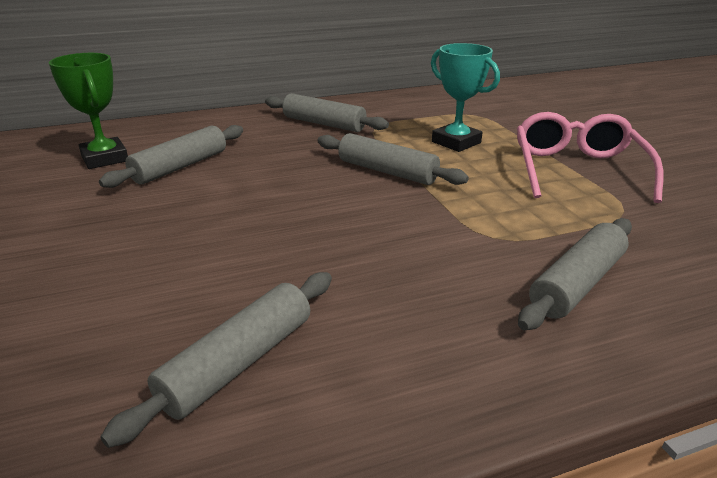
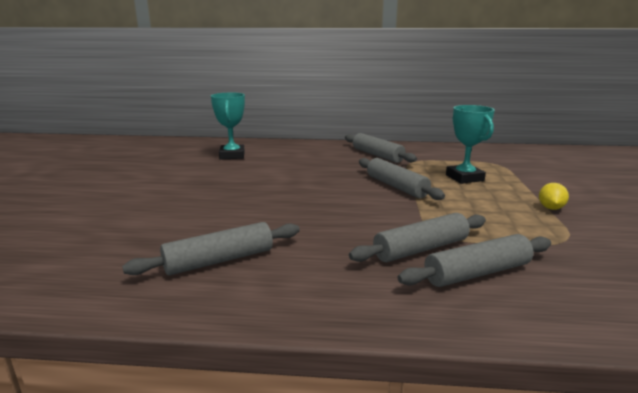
camera: 25 degrees right, 10 degrees down
green trophy [49,53,128,169] -> turquoise trophy [211,93,245,159]
grey rolling pin [99,125,243,188] -> grey rolling pin moved to [349,213,486,262]
pink glasses [517,112,664,203] -> yellow lemon [539,183,569,210]

